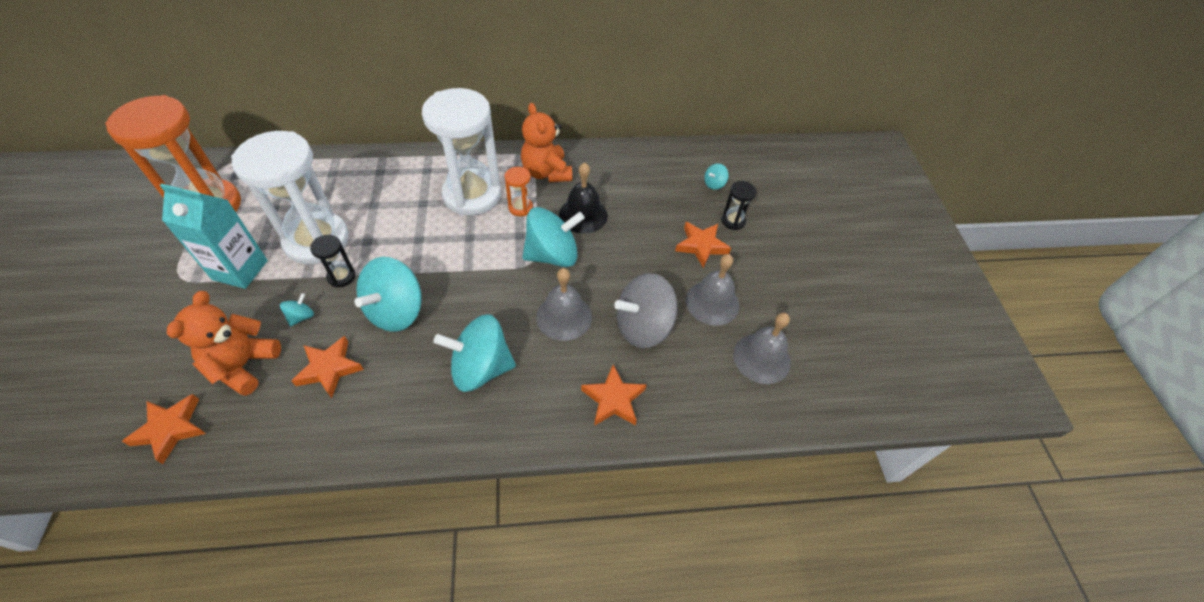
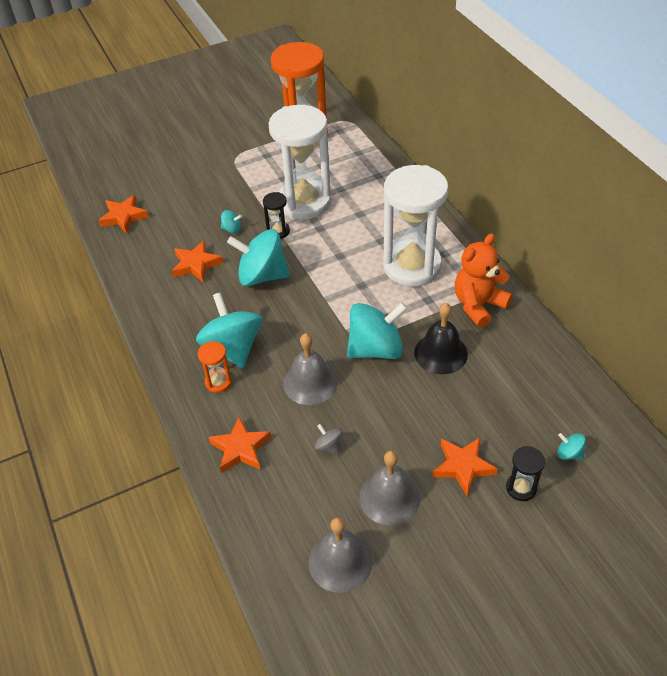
camera: 75 degrees right, 5 degrees down
turquoise carton [160,184,268,289] -> none
orange teddy bear [167,291,281,396] -> none
orange hourglass [505,167,533,216] -> orange hourglass moved to [198,341,232,393]
turquoise spinning top [522,207,585,267] -> turquoise spinning top turned 75 degrees counterclockwise [347,303,407,359]
grey spinning top [614,273,678,348] -> grey spinning top [315,424,342,455], size x0.43

